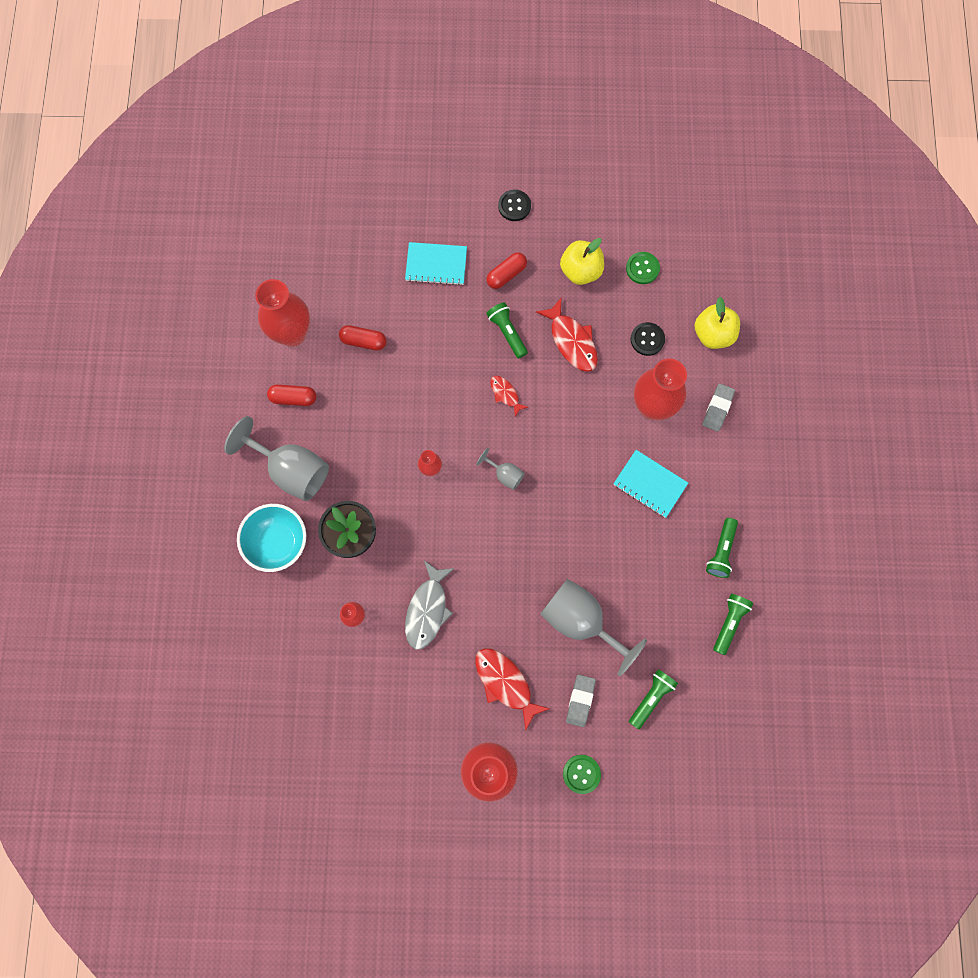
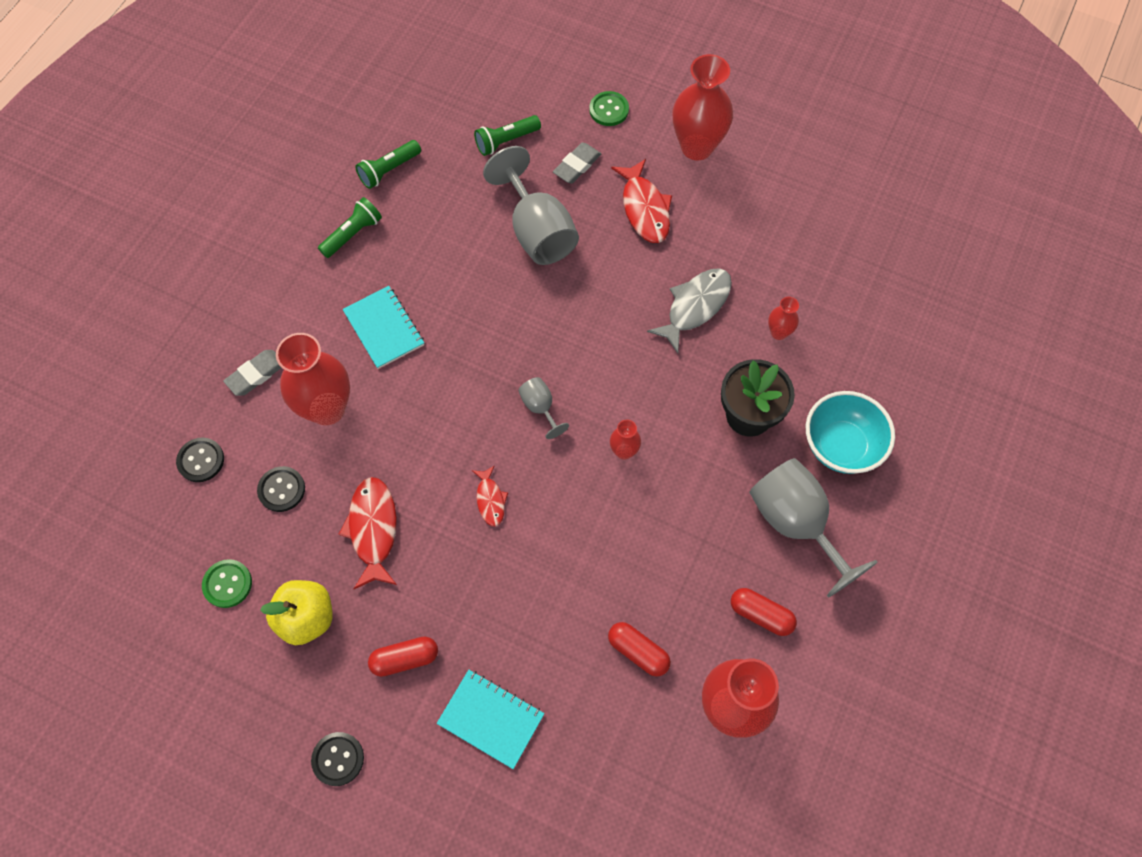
camera: 155 degrees left, 10 degrees down
green flashlight [486,302,528,358] -> none
yellow apple [695,297,740,349] -> black button [176,438,224,482]

